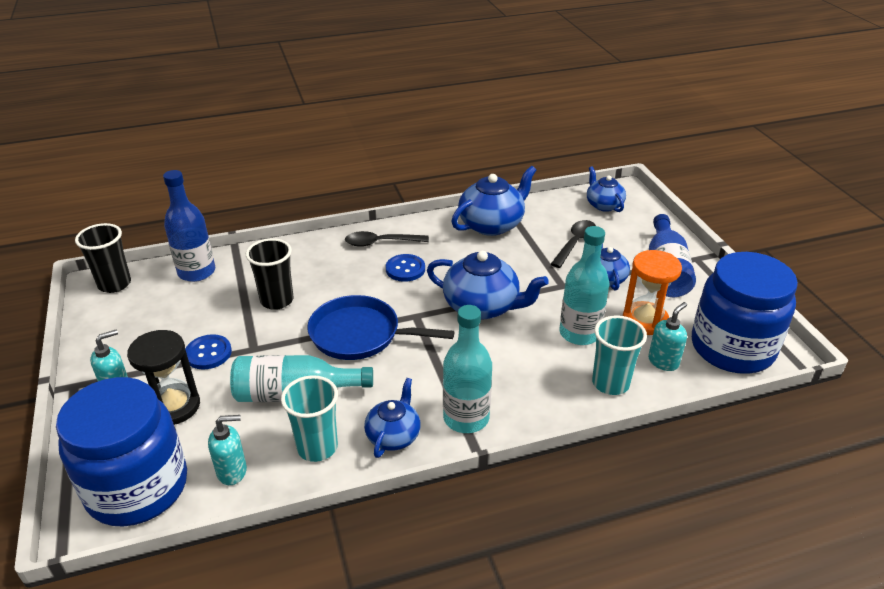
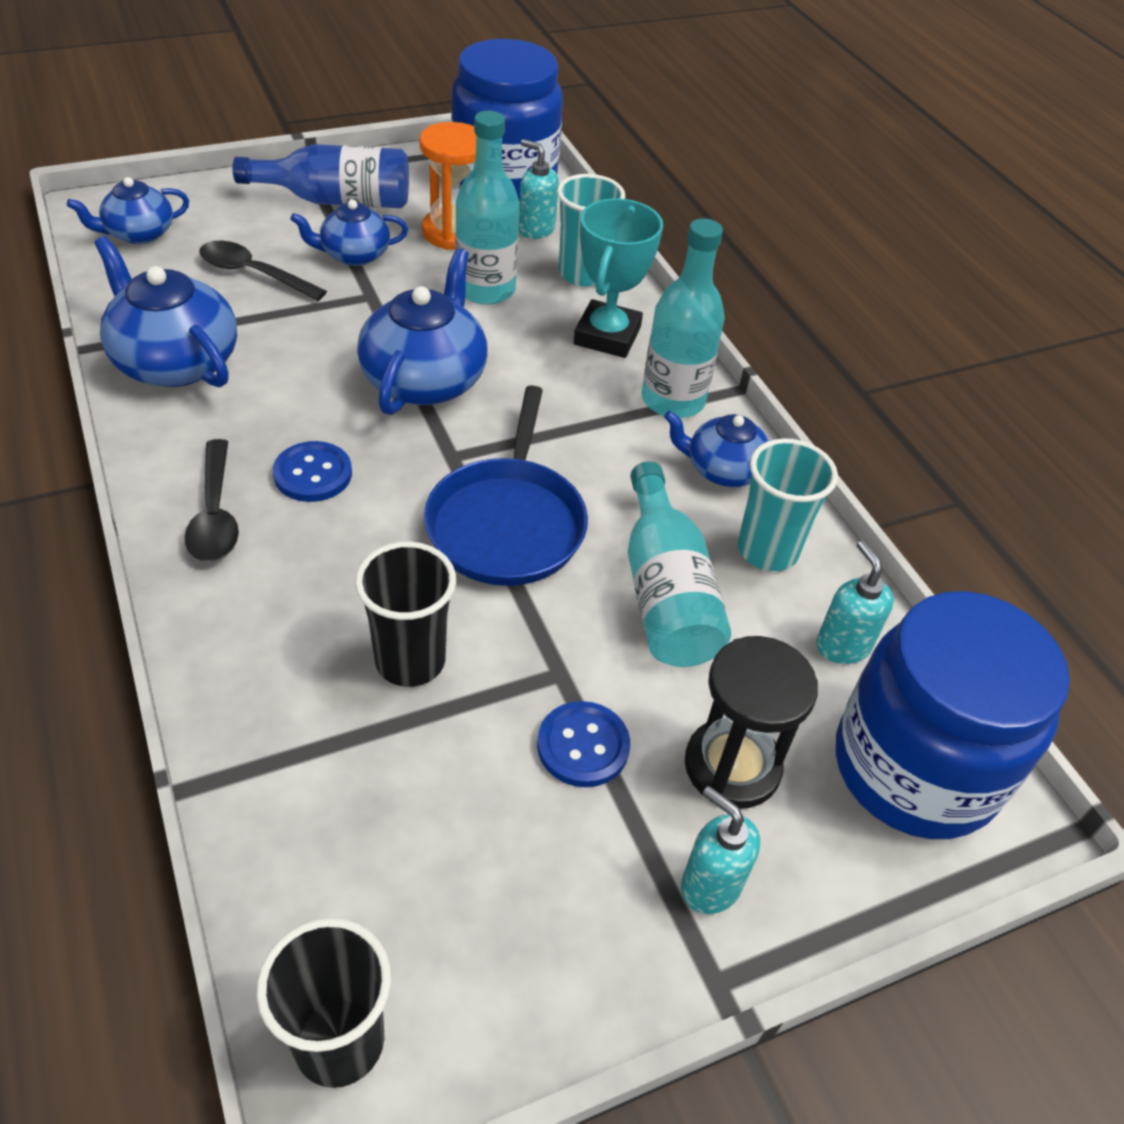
camera: 100 degrees left, 10 degrees up
blue bottle [163,170,215,282] -> none
none -> turquoise trophy [574,198,663,358]

